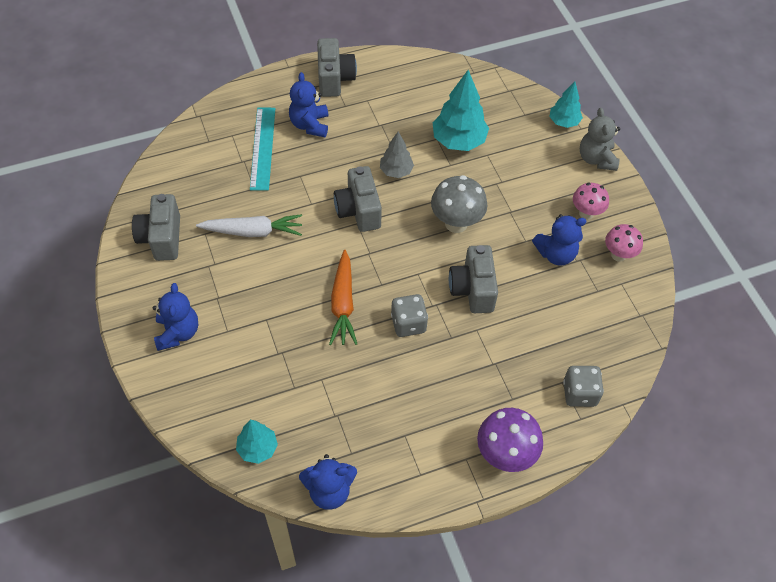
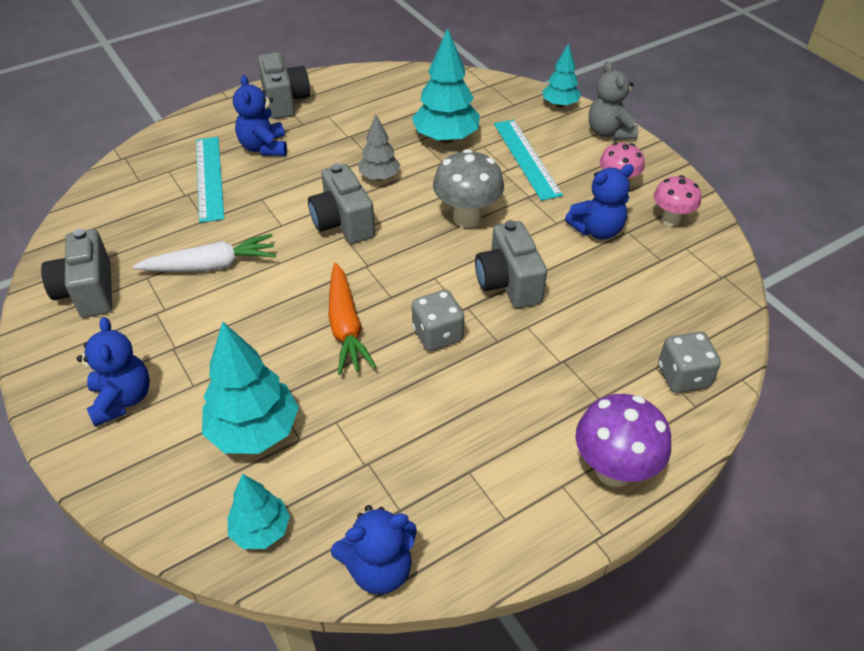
camera: 10 degrees left, 10 degrees down
none -> turquoise tree [202,322,299,454]
none -> turquoise ruler [494,120,563,201]

